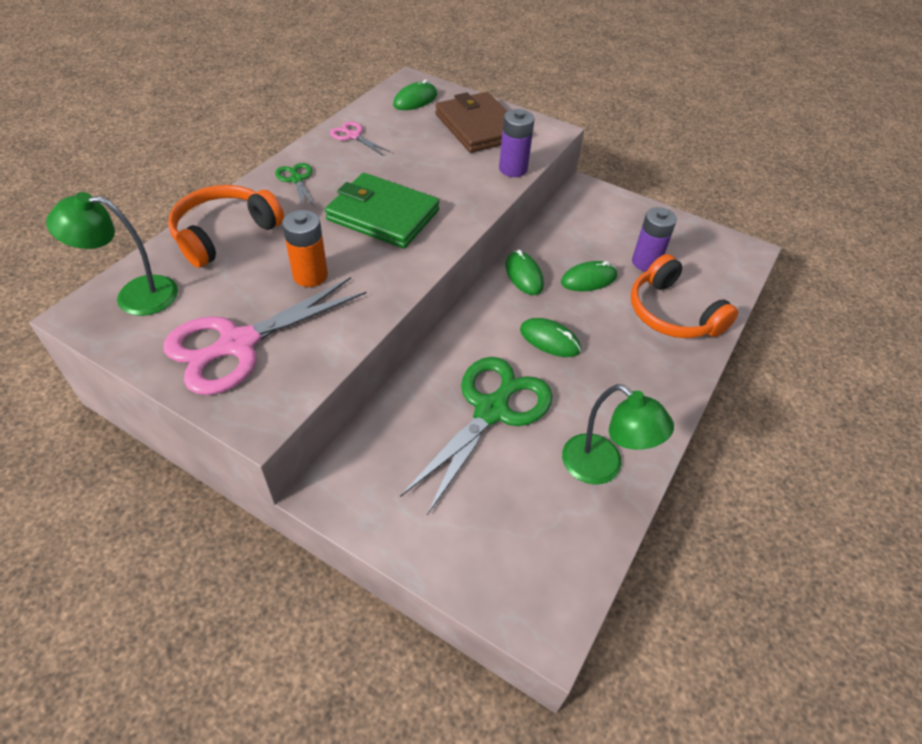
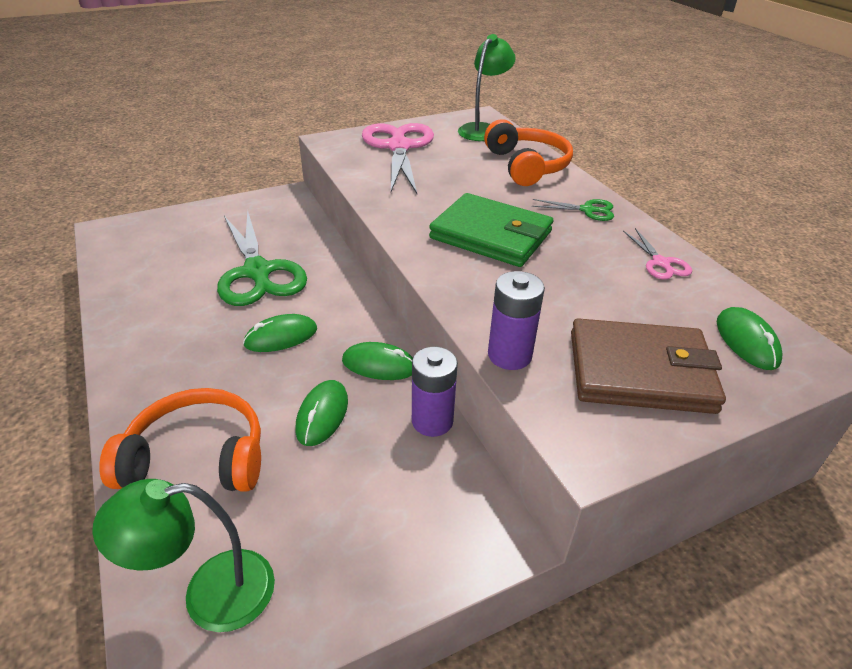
camera: 125 degrees right, 10 degrees down
orange battery [282,210,328,287] -> none
green wallet [325,173,439,249] -> green wallet turned 60 degrees clockwise [429,193,553,267]
pink scissors [330,121,391,156] -> pink scissors turned 90 degrees clockwise [623,228,692,280]
green lamp [562,384,674,485] -> green lamp moved to [92,479,275,632]
purple battery [632,207,677,272] -> purple battery moved to [412,347,458,437]

